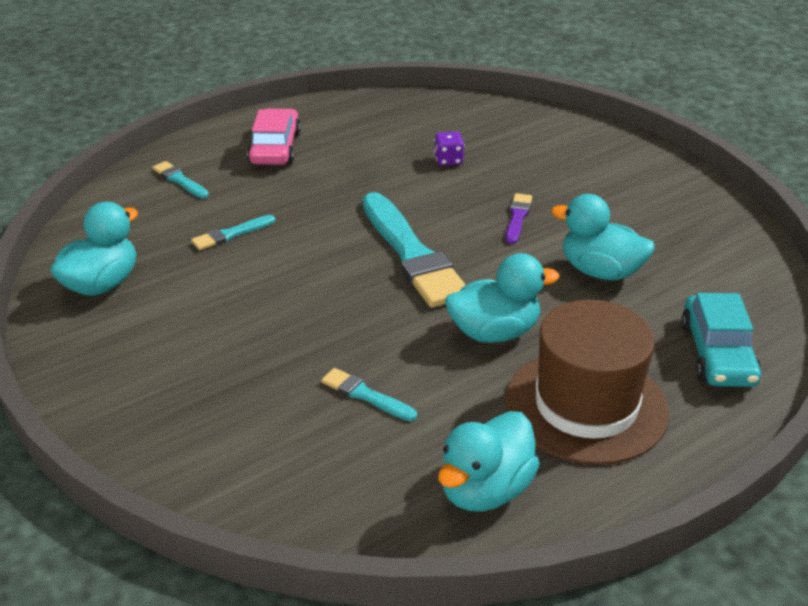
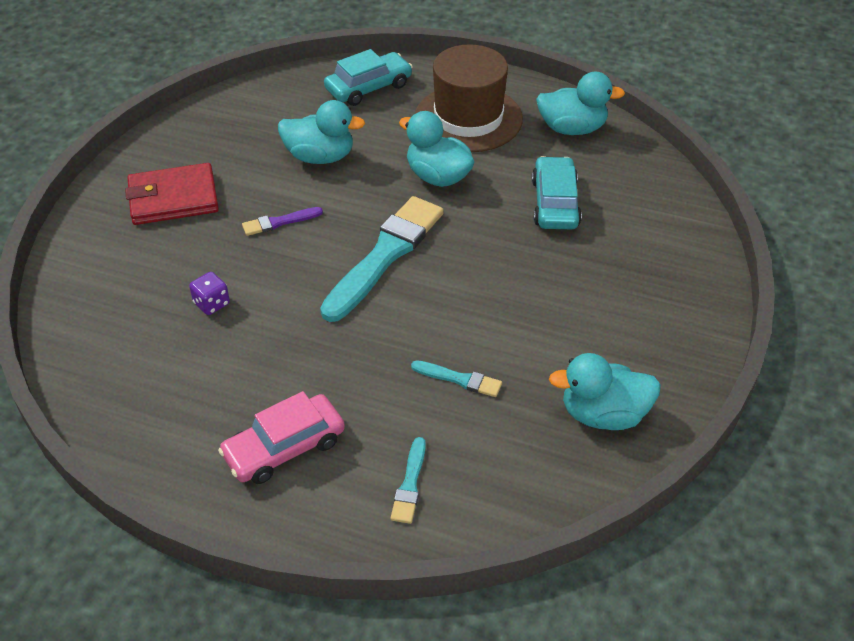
camera: 125 degrees left, 10 degrees up
turquoise brush [321,368,417,421] -> turquoise car [532,156,582,229]
turquoise duck [551,194,655,280] -> turquoise duck turned 75 degrees counterclockwise [278,100,365,164]
none -> red wallet [125,163,219,225]

